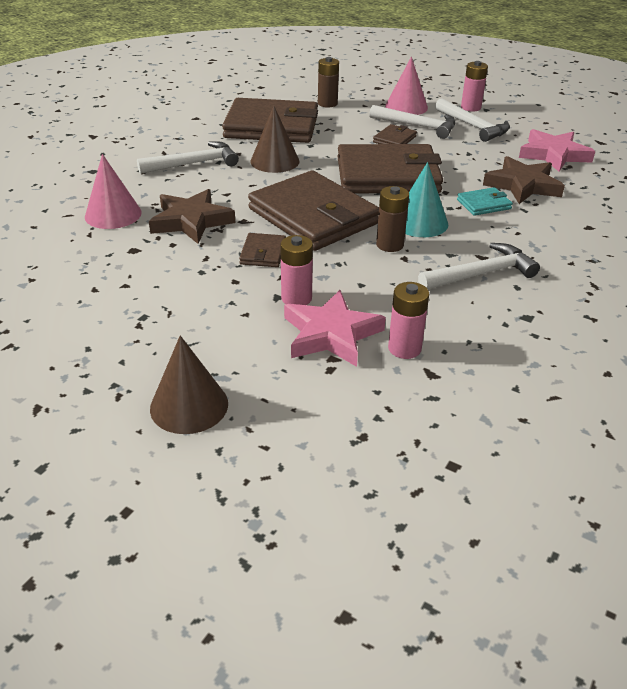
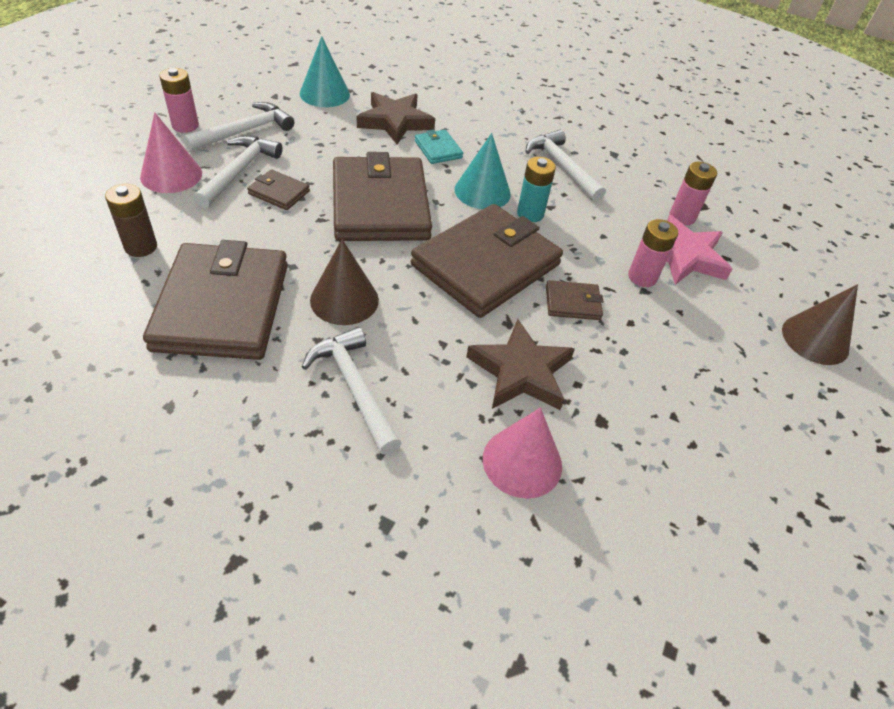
camera: 100 degrees left, 10 degrees up
brown battery [376,186,409,252] -> turquoise battery [517,157,556,222]
pink star [519,129,595,172] -> turquoise cone [300,36,350,107]

